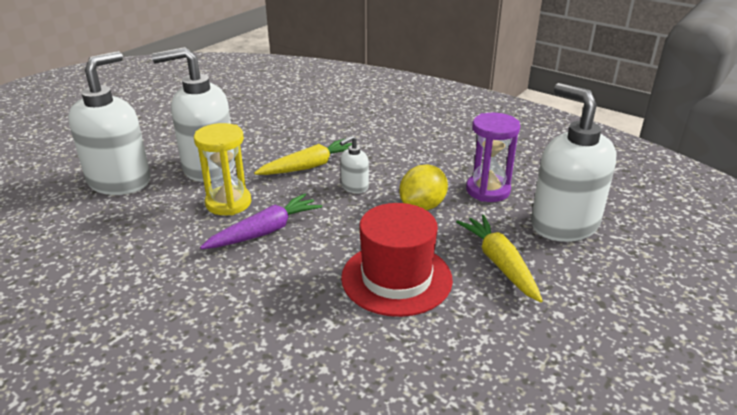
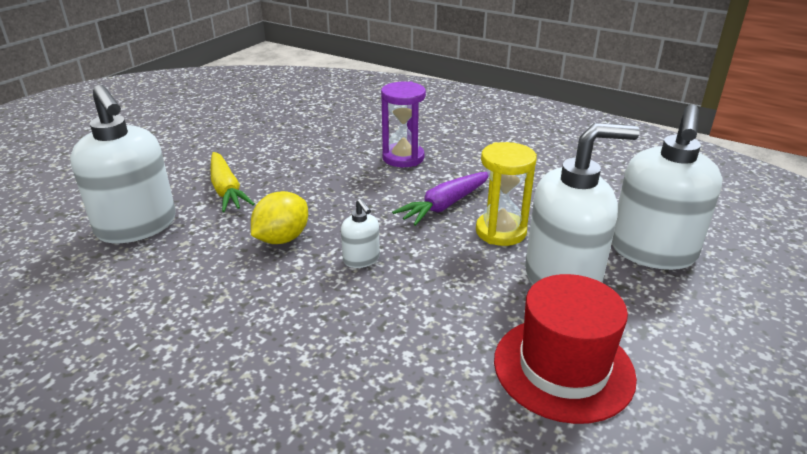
camera: 175 degrees right, 0 degrees up
yellow carrot [254,138,352,175] -> none
white soap dispenser [340,135,369,193] -> white soap dispenser turned 105 degrees clockwise [341,199,380,268]
red hat [341,203,453,317] -> red hat moved to [494,274,637,424]
purple hourglass [466,113,520,202] -> purple hourglass moved to [381,81,426,167]

